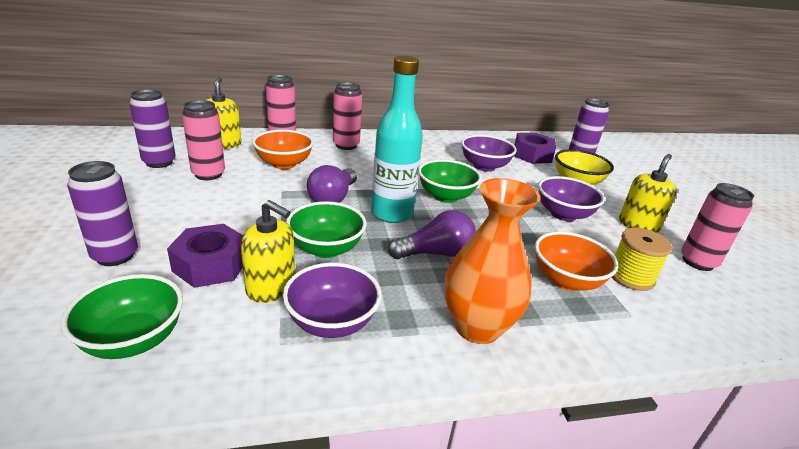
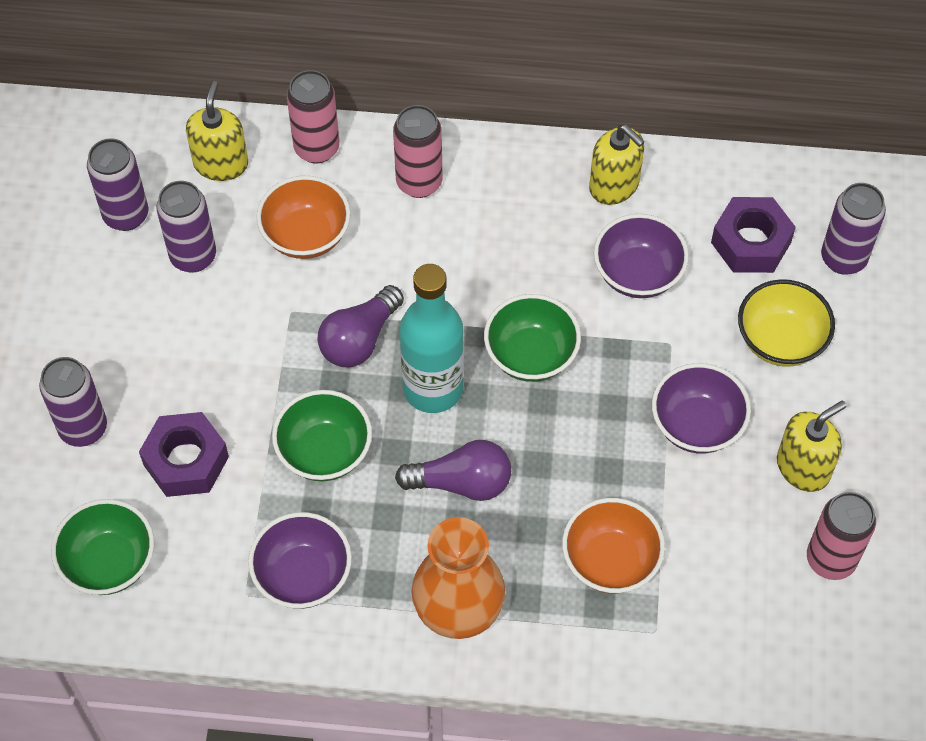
camera: 20 degrees right, 30 degrees up
pink can [182,100,225,180] -> purple can [156,181,216,273]
yellow soap dispenser [241,200,295,303] -> yellow soap dispenser moved to [589,125,644,205]
yellow spool [612,228,672,291] -> none

